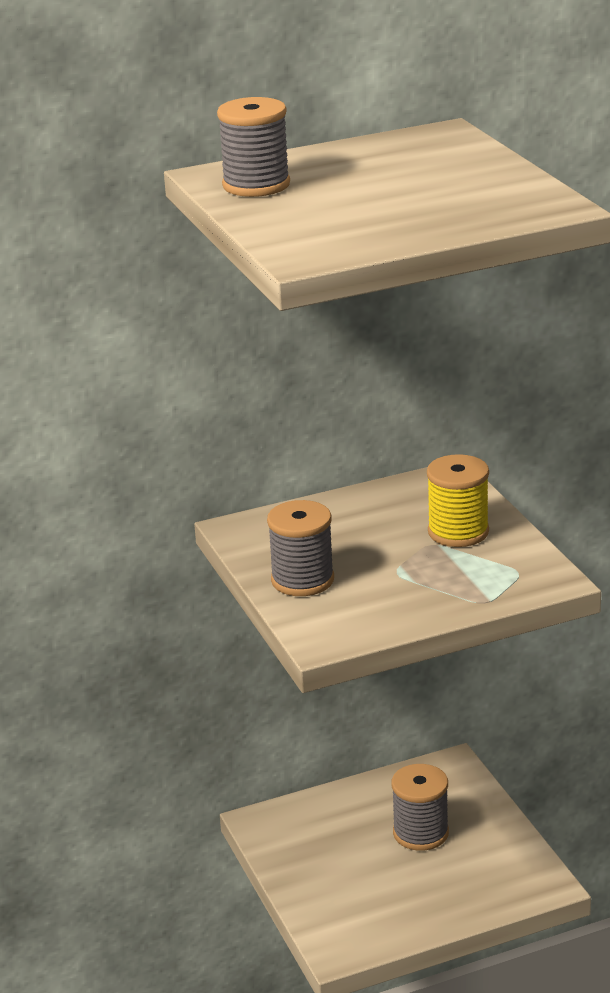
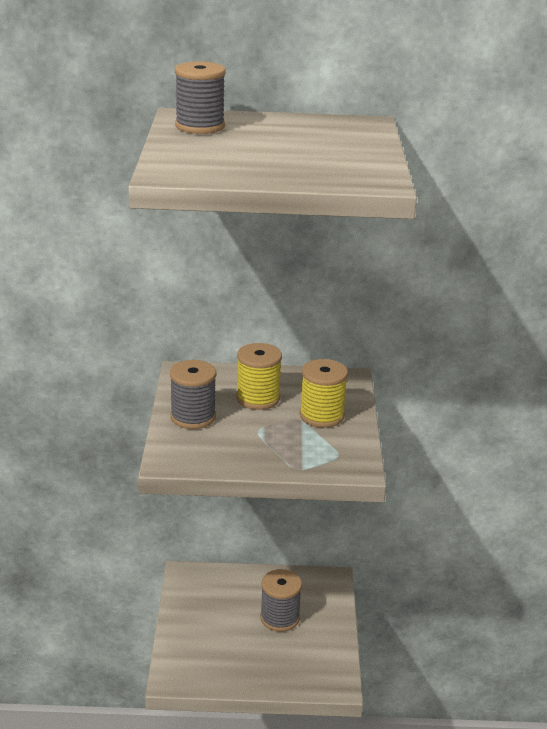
camera: 20 degrees right, 0 degrees up
none -> yellow spool [236,343,282,410]

